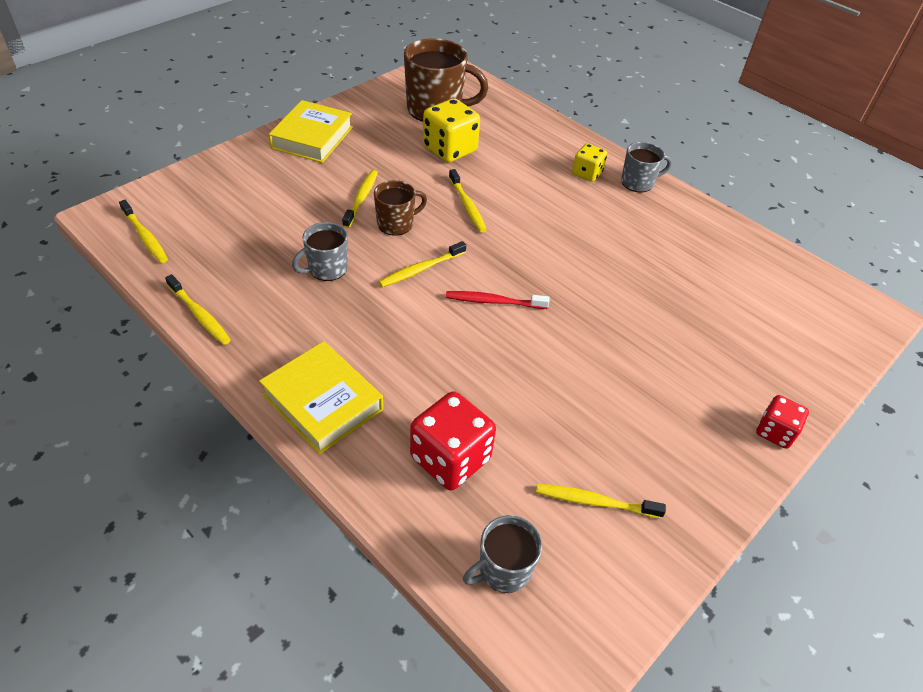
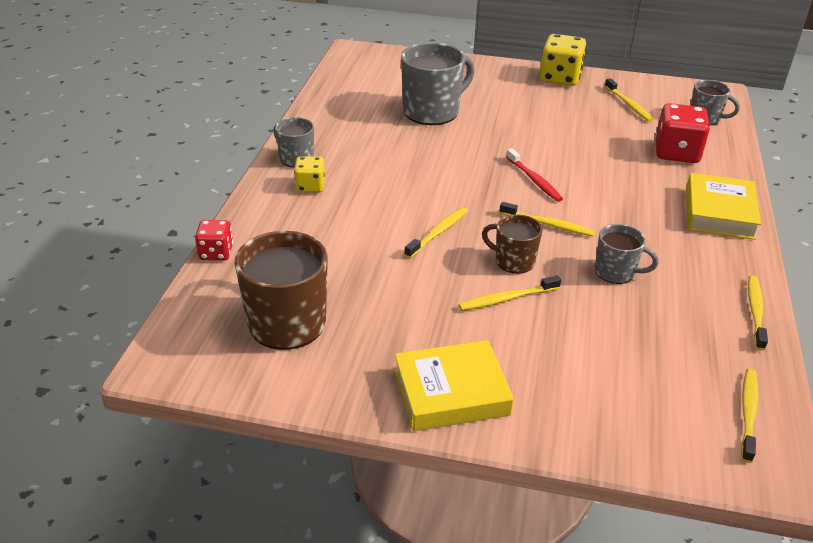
camera: 120 degrees left, 10 degrees down
yellow dice [423,98,480,162] -> yellow dice moved to [540,34,586,86]
red dice [756,395,809,449] -> red dice moved to [195,220,233,260]
none -> grey mug [401,43,475,125]

